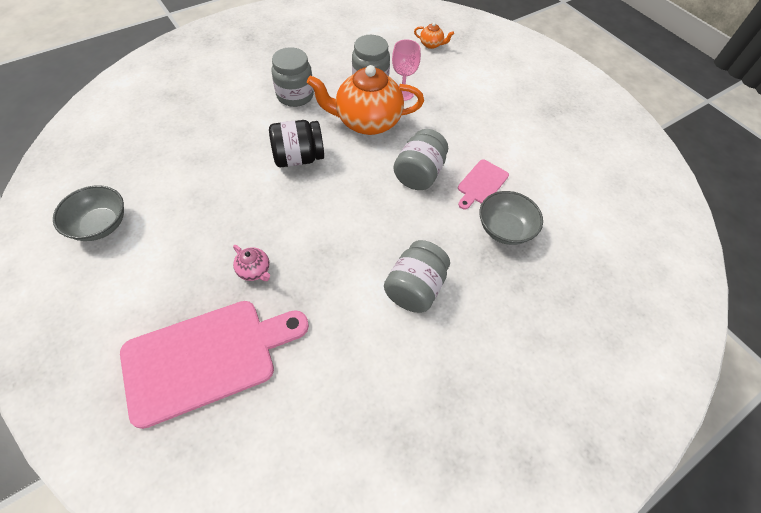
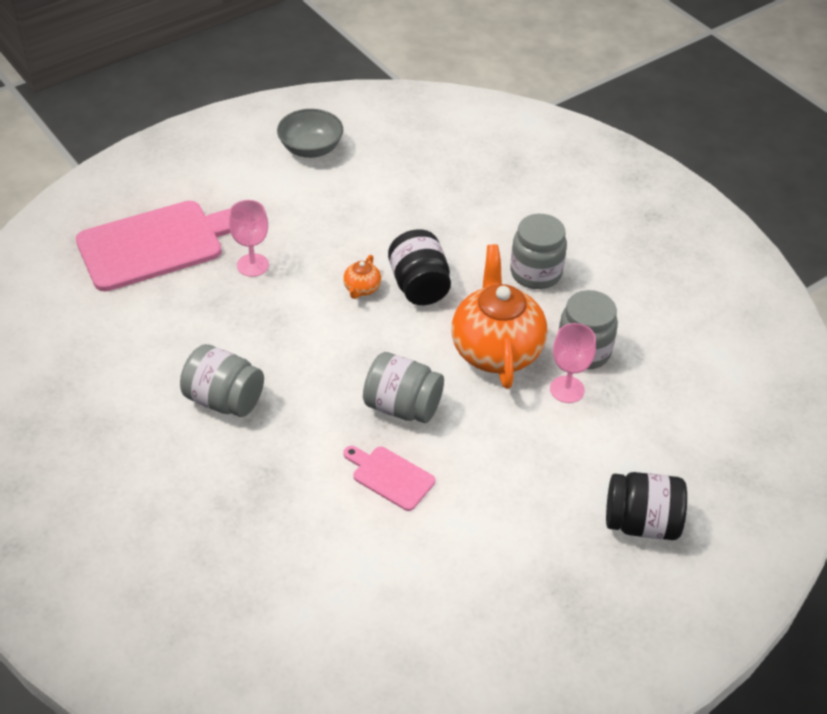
camera: 90 degrees right, 10 degrees down
pink cutting board [120,301,309,429] -> pink cutting board turned 90 degrees counterclockwise [76,201,231,291]
pink teapot [233,245,270,281] -> pink goblet [229,200,269,277]
orange teapot [414,22,454,49] -> orange teapot moved to [343,255,381,299]
grey bowl [479,191,543,245] -> none
none -> black jar [606,472,687,540]

